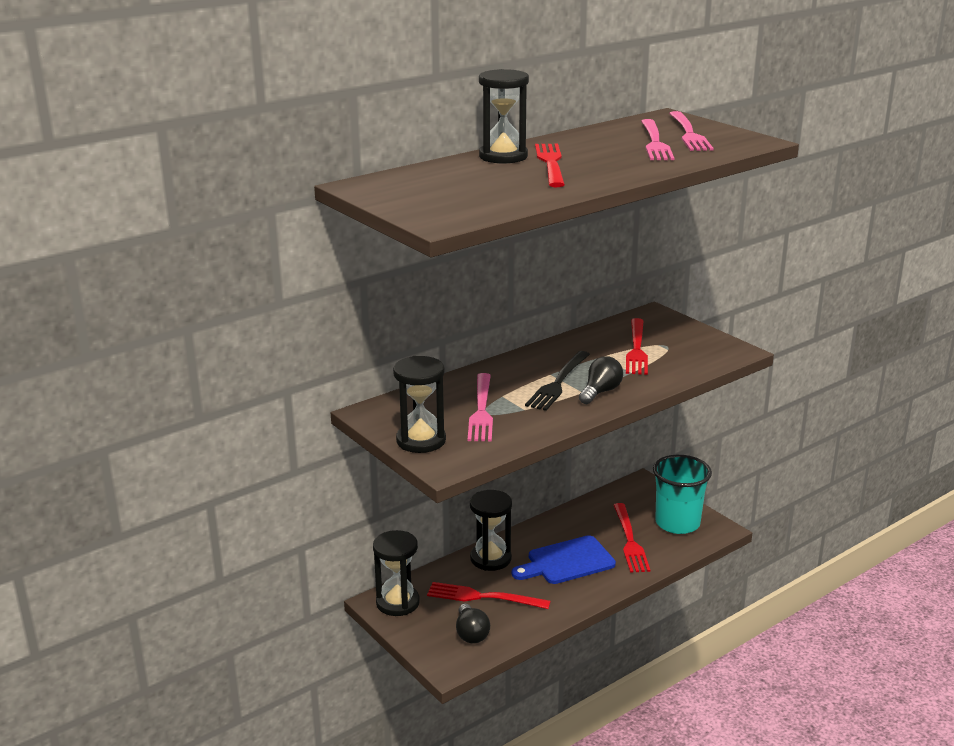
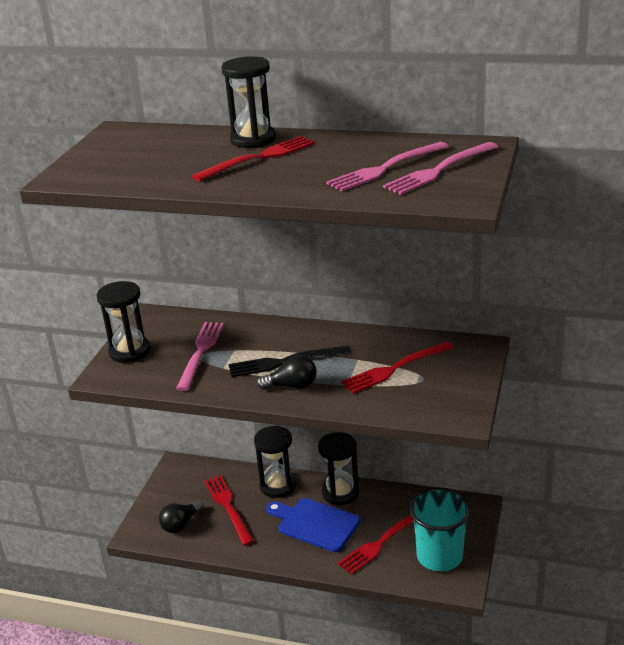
camera: 55 degrees right, 5 degrees up
black hourglass [373,530,420,616] -> black hourglass moved to [318,432,359,505]
pink fork [468,373,493,441] -> pink fork turned 135 degrees clockwise [176,322,224,391]

